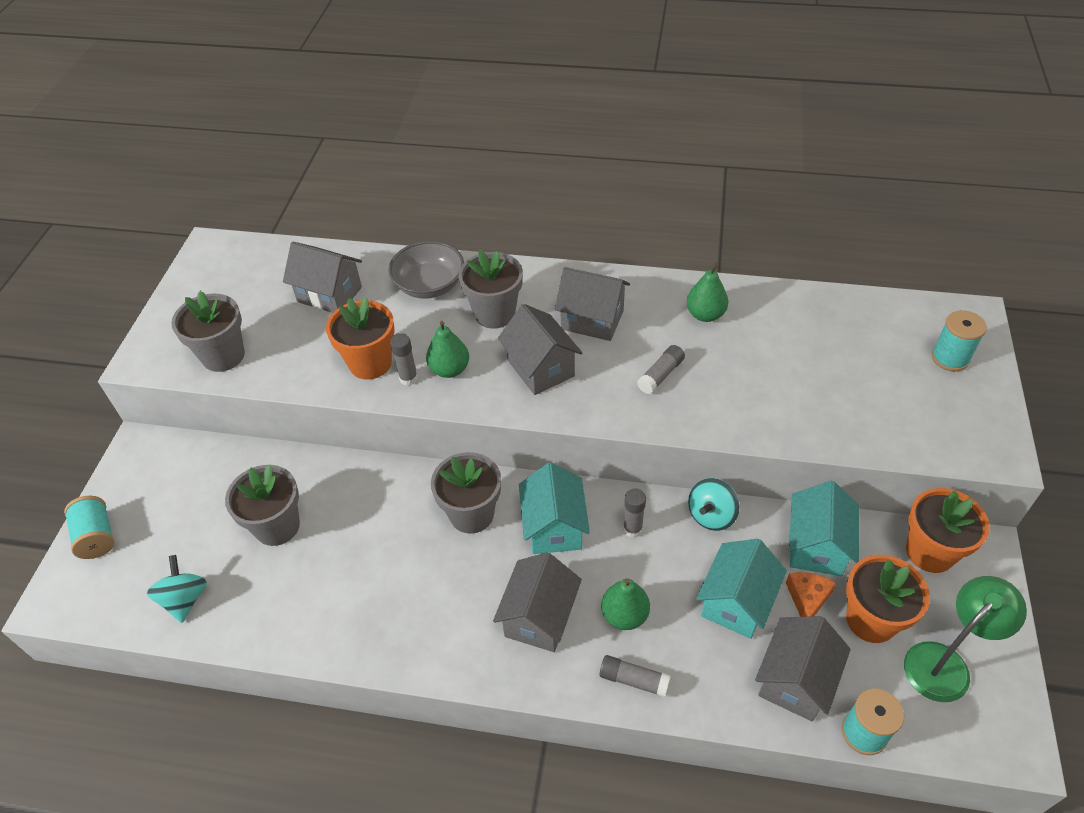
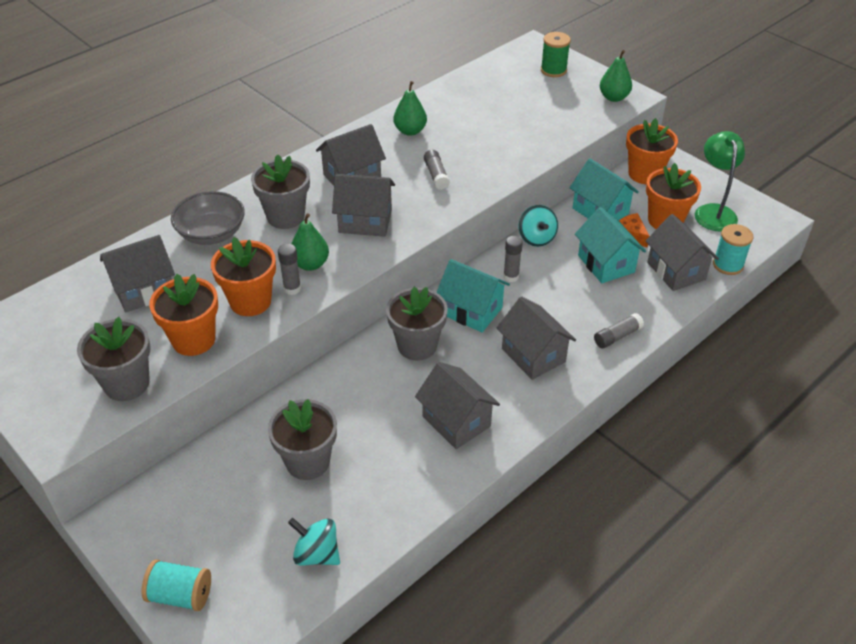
camera: 55 degrees left, 5 degrees down
green pear [601,578,650,630] -> green pear moved to [600,50,632,102]
turquoise spool [931,310,987,372] -> green spool [541,32,571,77]
none -> orange flower pot [149,274,218,356]
none -> grey house [415,362,500,449]

